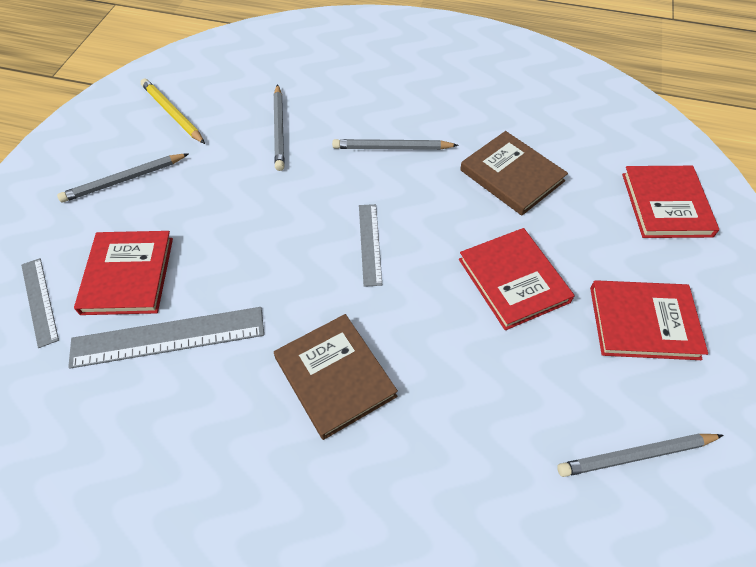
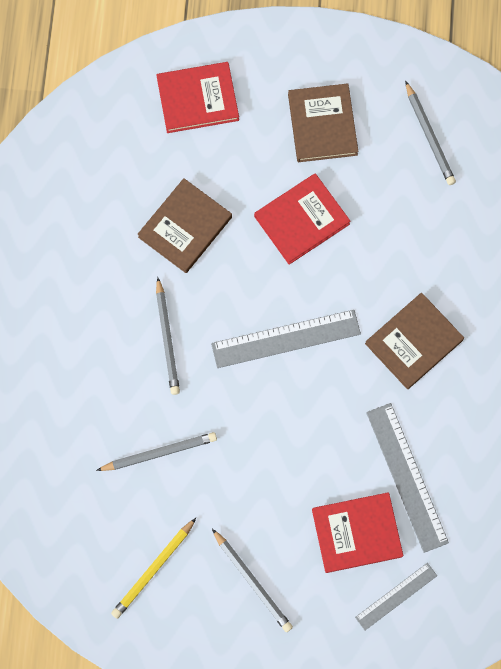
camera: 100 degrees left, 20 degrees up
grey ruler [359,204,382,287] -> grey ruler [211,310,361,368], size x1.68
red book [590,280,708,360] -> brown book [288,83,358,162]

